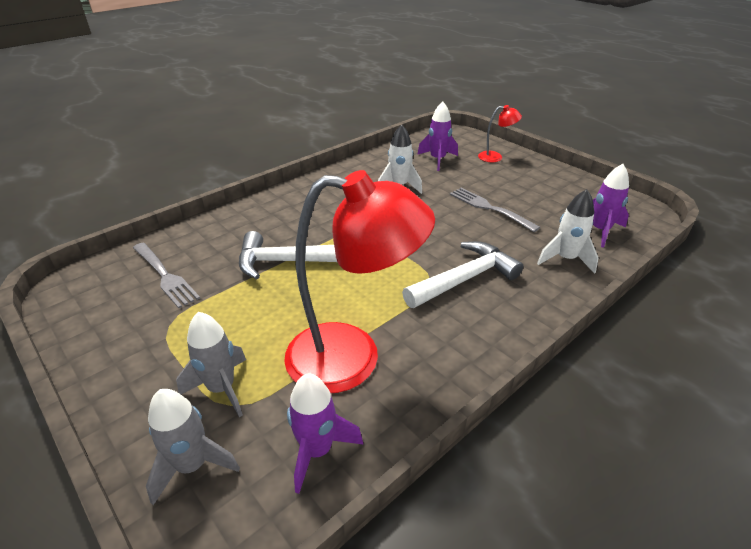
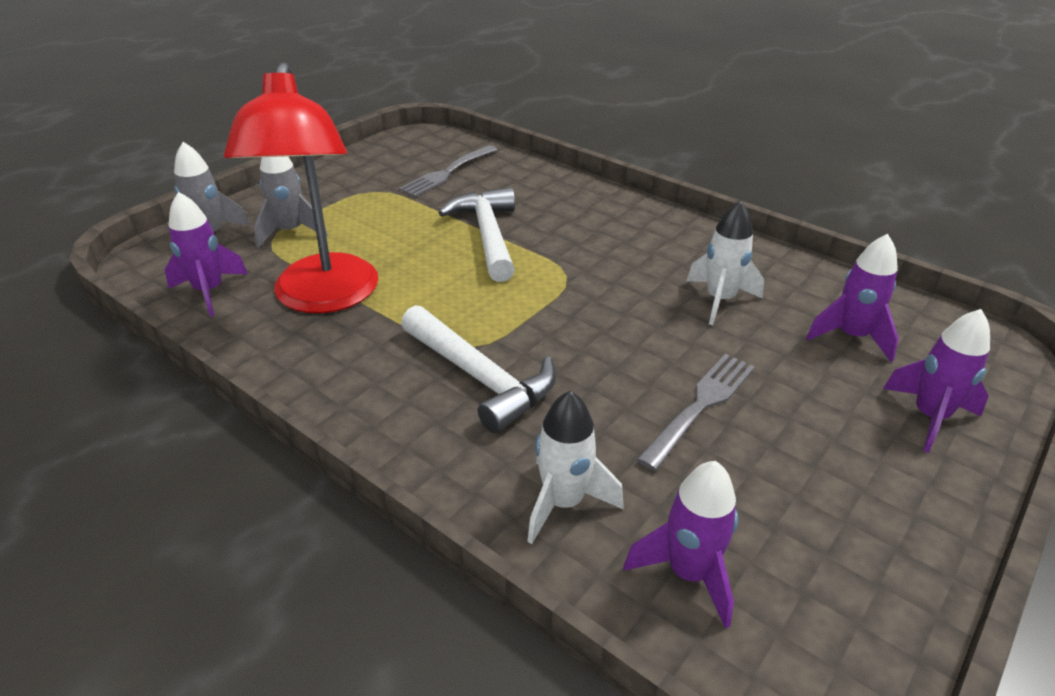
camera: 80 degrees right, 0 degrees up
red lamp [478,105,522,162] -> purple rocket [883,309,990,453]

